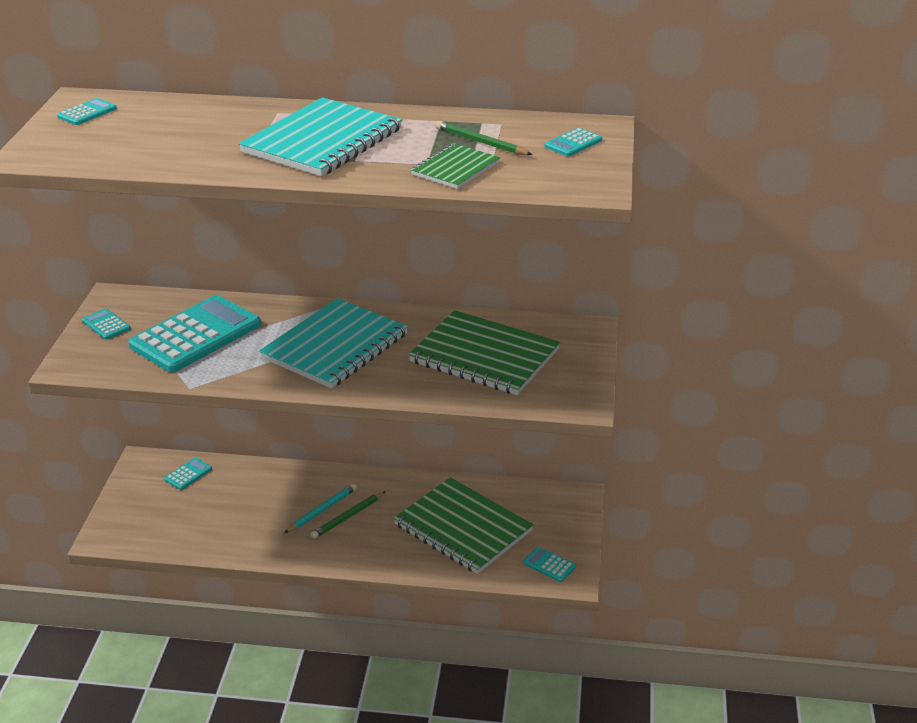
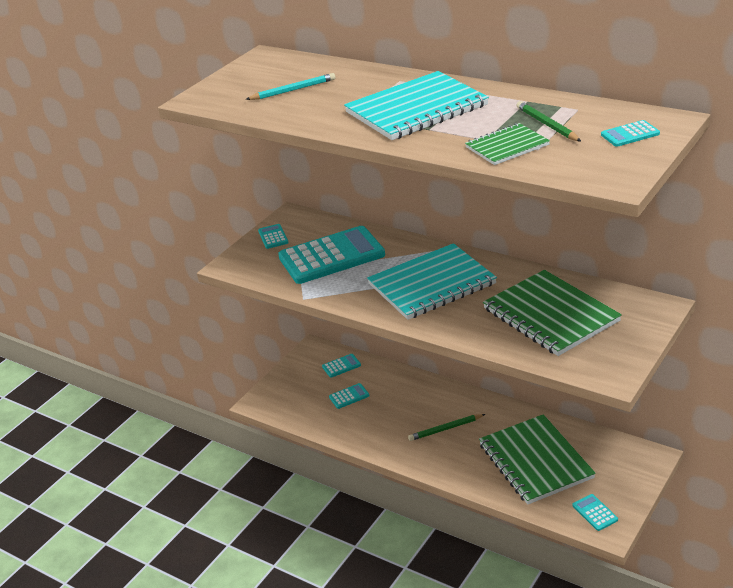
camera: 30 degrees right, 0 degrees up
turquoise calculator [57,98,117,125] -> turquoise calculator moved to [329,383,369,409]
turquoise pencil [284,484,357,533] -> turquoise pencil moved to [245,73,336,100]

